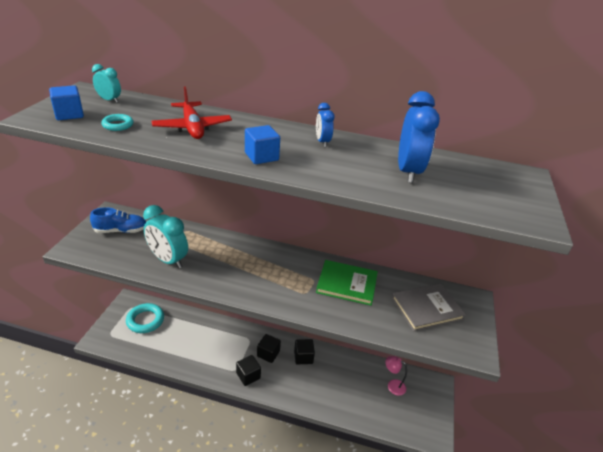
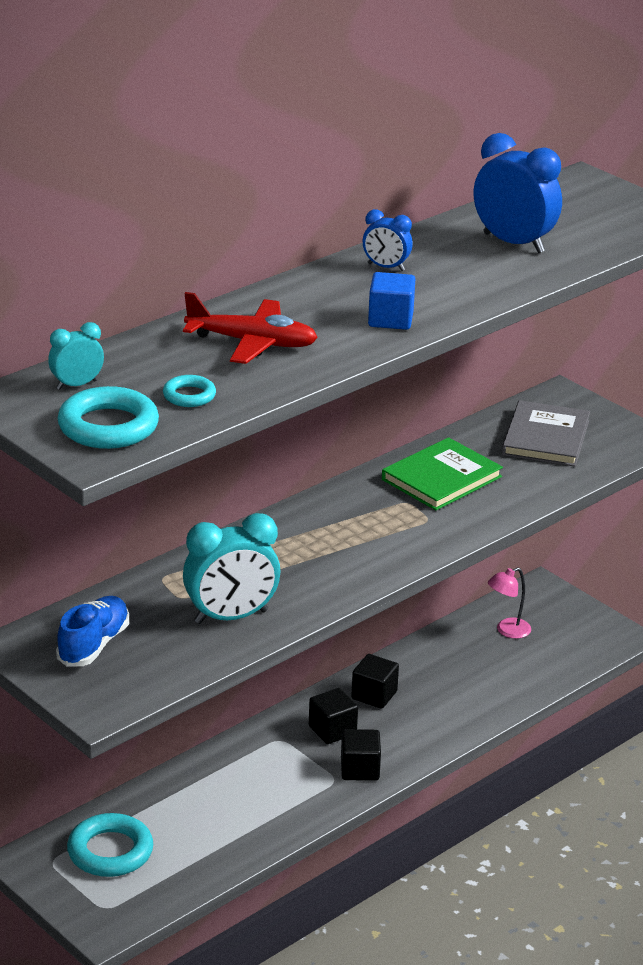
camera: 55 degrees left, 5 degrees down
blue cube [49,85,84,120] -> turquoise ring [58,386,159,449]

